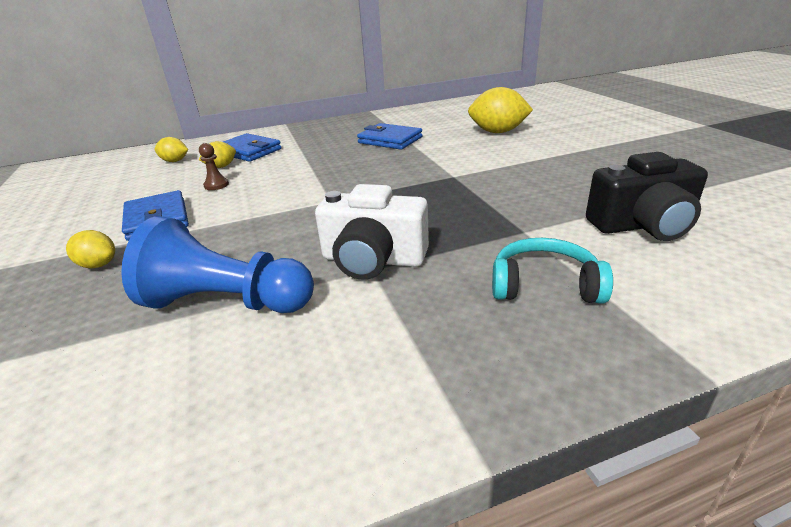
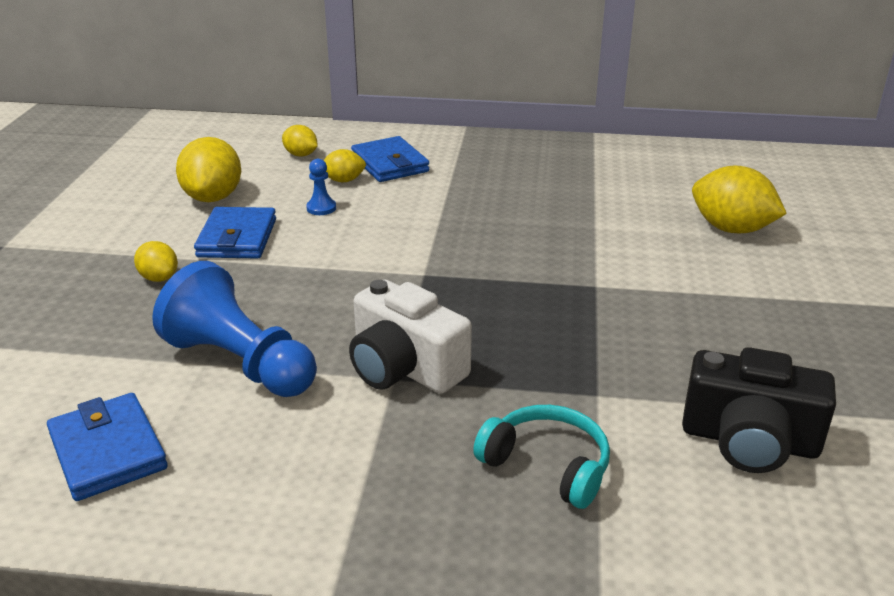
camera: 25 degrees right, 0 degrees up
brown pawn [199,143,229,190] -> blue pawn [306,159,336,215]
blue wallet [357,123,423,149] -> blue wallet moved to [47,393,168,501]
none -> yellow lemon [176,137,241,202]

